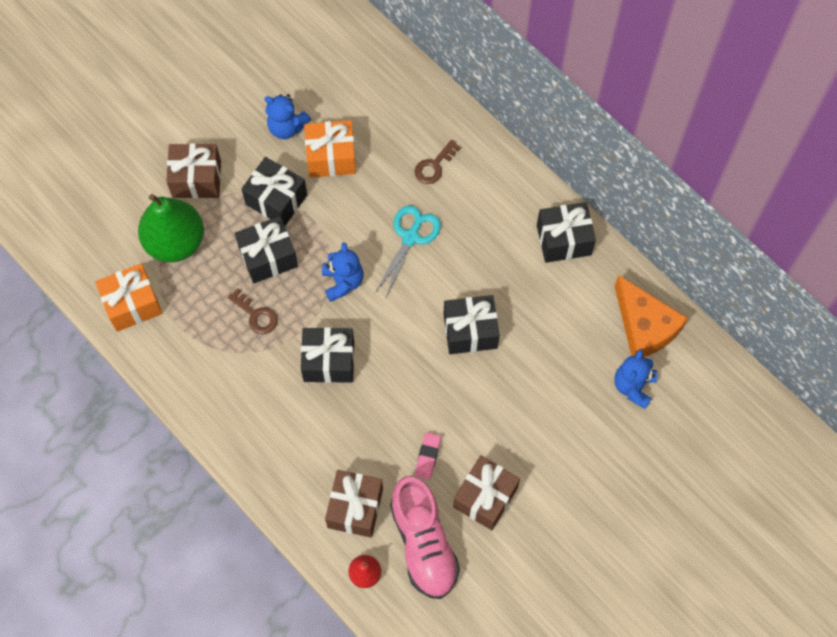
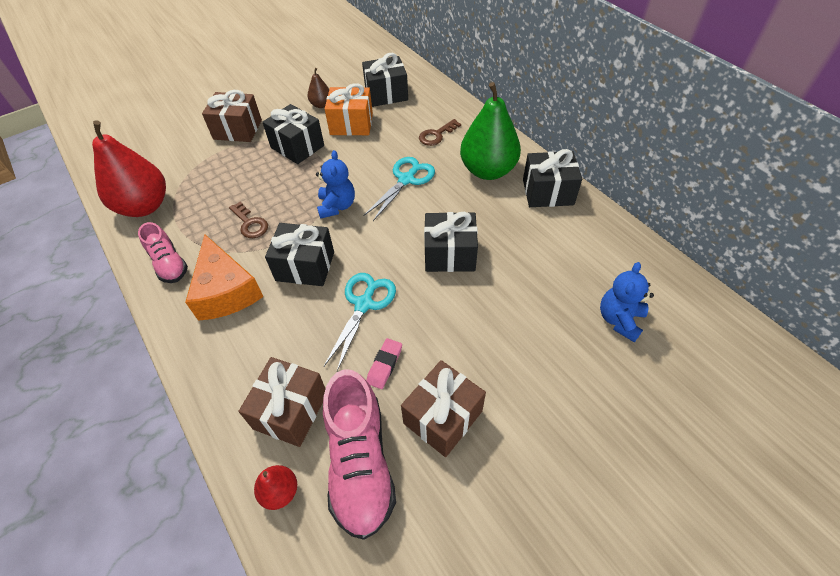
camera: 10 degrees right, 15 degrees down
orange gift [95,264,162,332] -> red pear [92,120,166,217]
green pear [138,194,204,262] -> green pear moved to [460,82,521,180]
black gift [235,216,298,283] -> black gift moved to [362,53,408,107]
blue teddy bear [264,94,311,139] -> brown pear [308,68,329,108]
orange cheese [615,275,688,357] -> orange cheese moved to [185,235,263,321]
none -> pink shoe [138,222,188,283]
none -> turquoise scissors [324,273,396,371]

